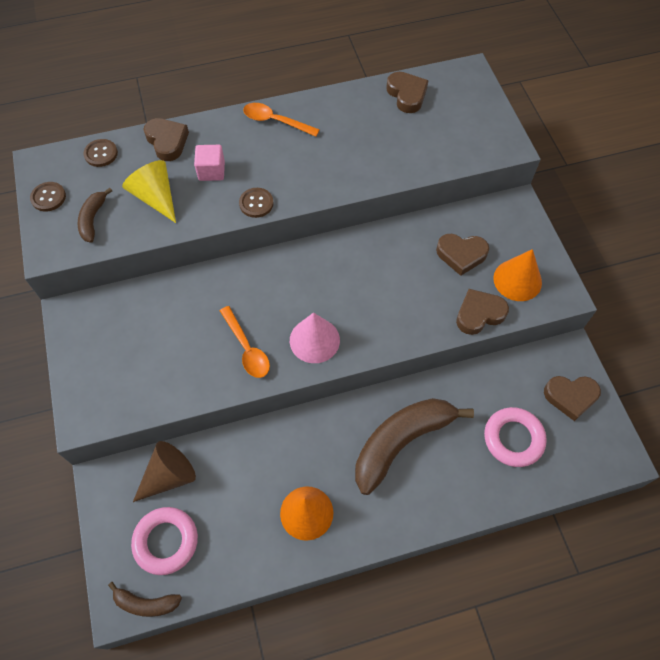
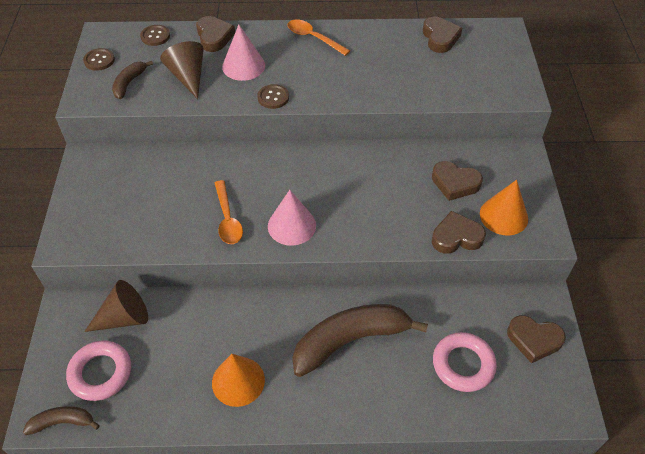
camera: 15 degrees right, 10 degrees down
brown banana [108,582,182,617] -> brown banana turned 150 degrees clockwise [23,406,100,435]
yellow cone [122,160,176,223] -> brown cone [160,41,204,99]
pink cube [194,145,225,181] -> pink cone [222,25,265,81]

